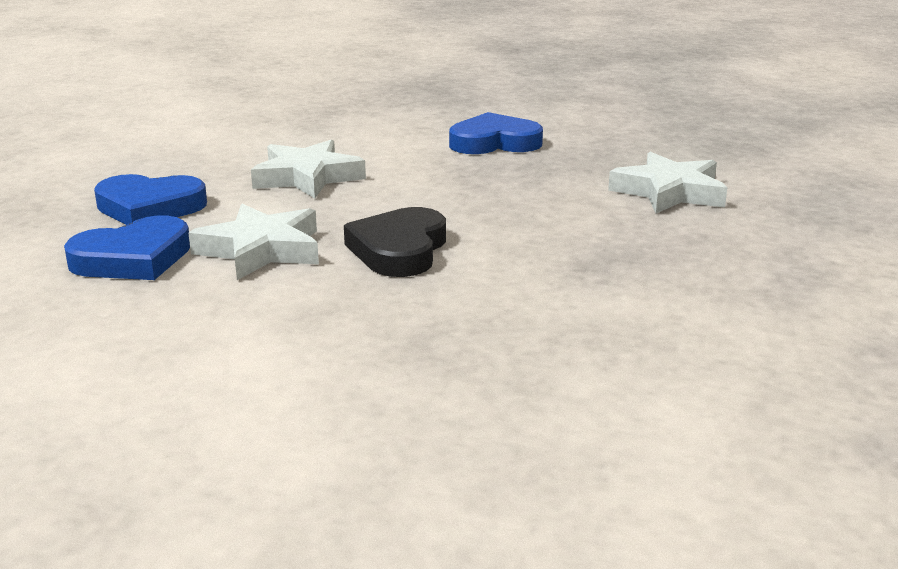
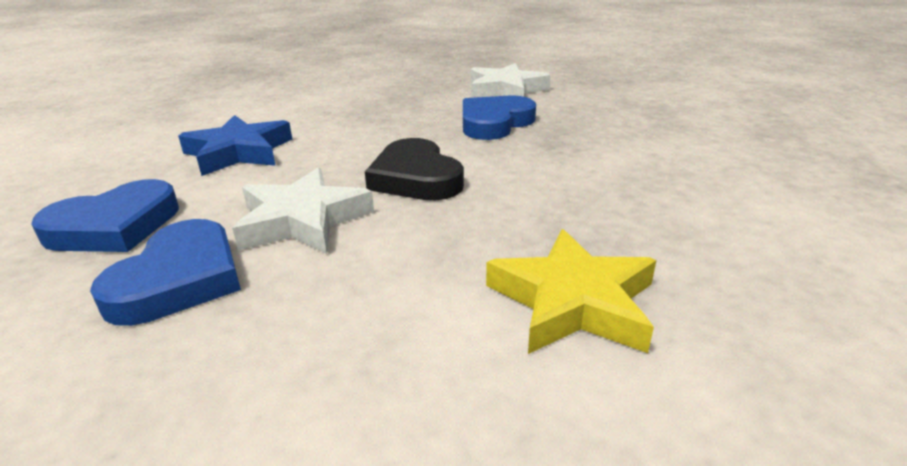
camera: 40 degrees left, 5 degrees up
white star [251,139,366,198] -> blue star [178,115,292,176]
blue heart [449,112,543,154] -> blue heart moved to [463,96,536,140]
none -> yellow star [486,229,657,354]

